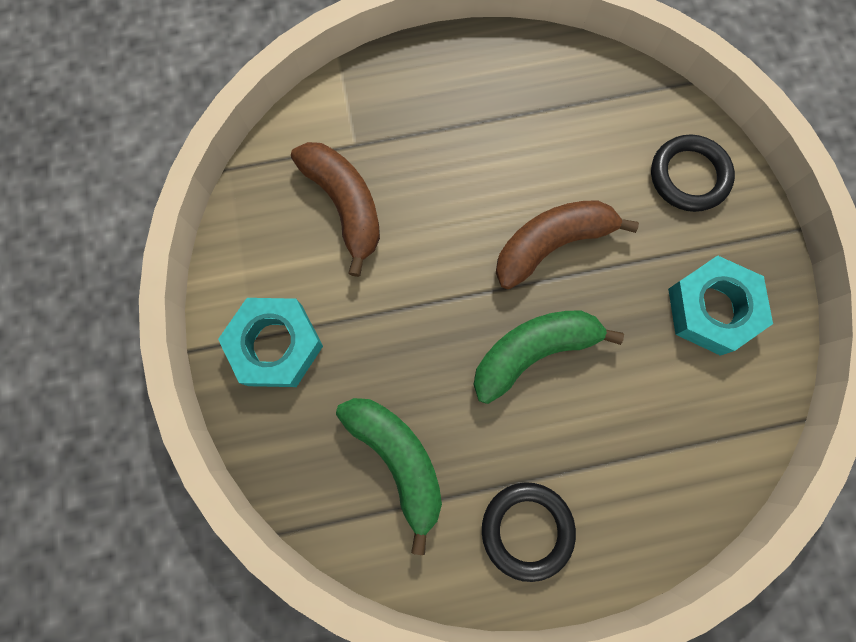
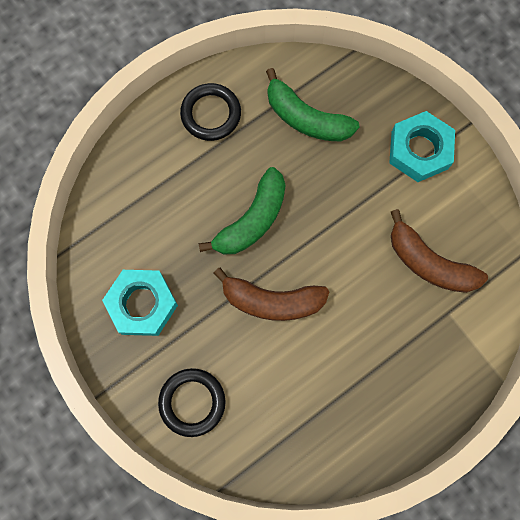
camera: 155 degrees right, 0 degrees up
brown banana [496,200,639,289] -> brown banana turned 60 degrees clockwise [213,268,329,321]

